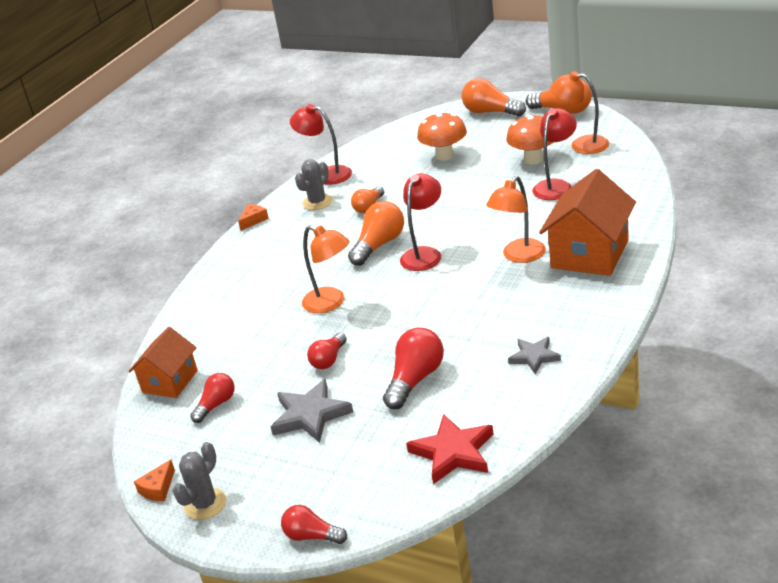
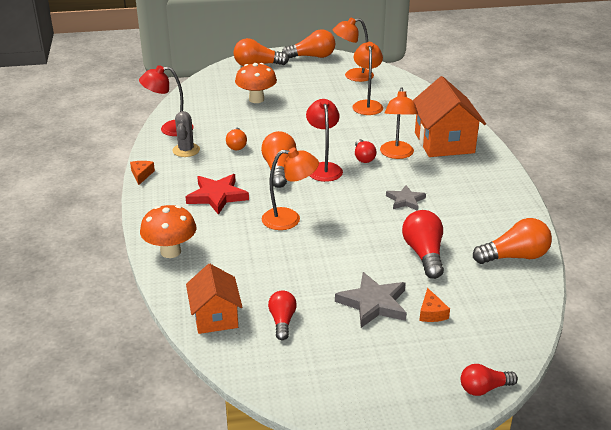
camera: 40 degrees left, 0 degrees up
orange cheese [134,460,175,501] -> orange cheese moved to [419,288,450,322]
grey cactus [173,442,226,520] -> none
red light bulb [307,333,347,369] -> red light bulb moved to [355,139,377,163]
red star [406,414,494,484] -> red star moved to [186,174,249,215]
orange mushroom [506,114,554,165] -> orange mushroom moved to [140,205,197,258]
grey star [508,337,561,374] -> grey star moved to [386,185,426,211]
red lamp [532,108,577,200] -> orange lamp [352,42,383,115]
none -> orange light bulb [473,218,552,264]

